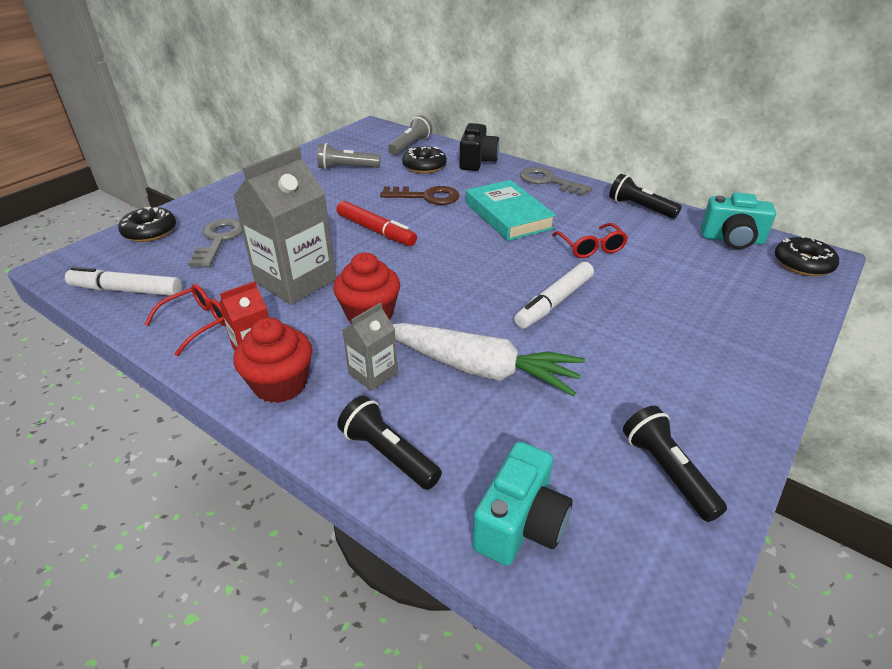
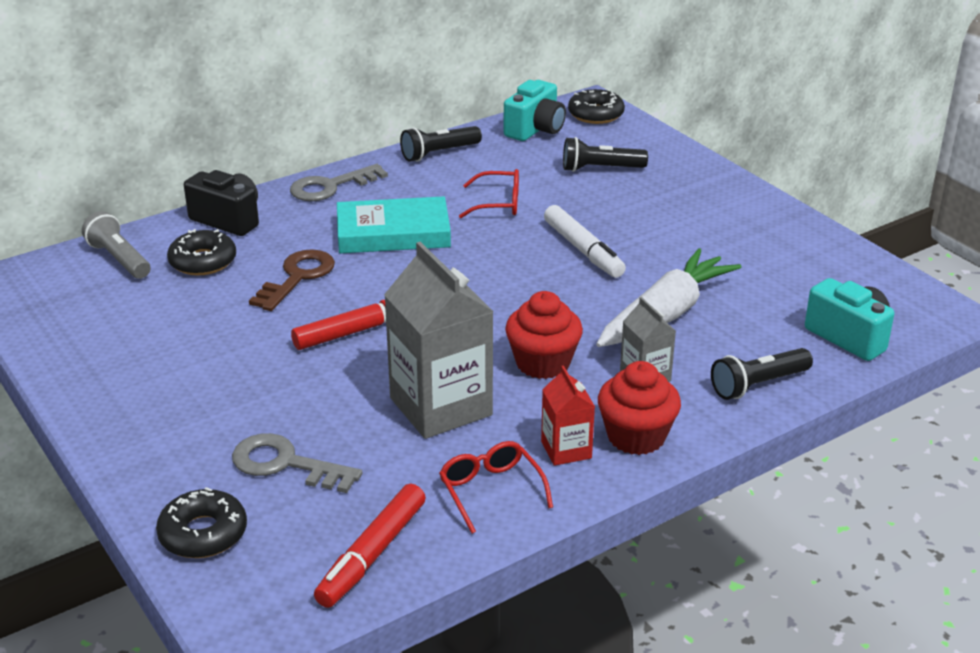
camera: 70 degrees left, 5 degrees down
white marker [65,267,182,296] -> red marker [314,483,426,608]
grey flashlight [317,143,380,169] -> none
black flashlight [623,406,727,522] -> black flashlight moved to [563,137,648,172]

